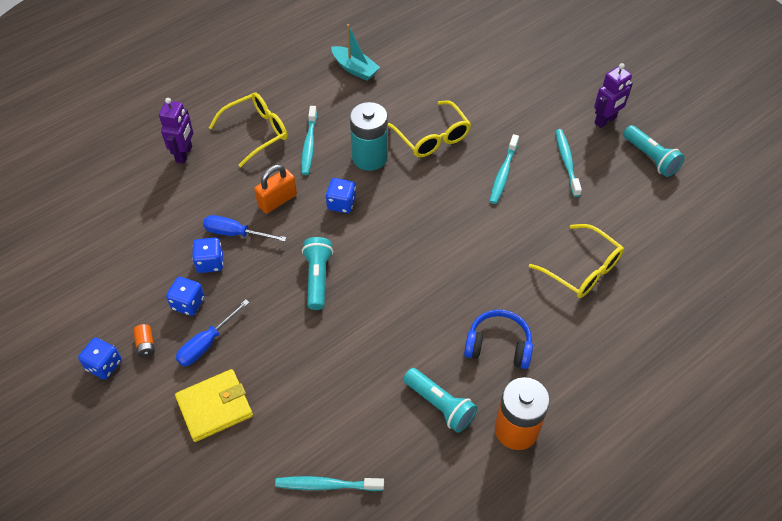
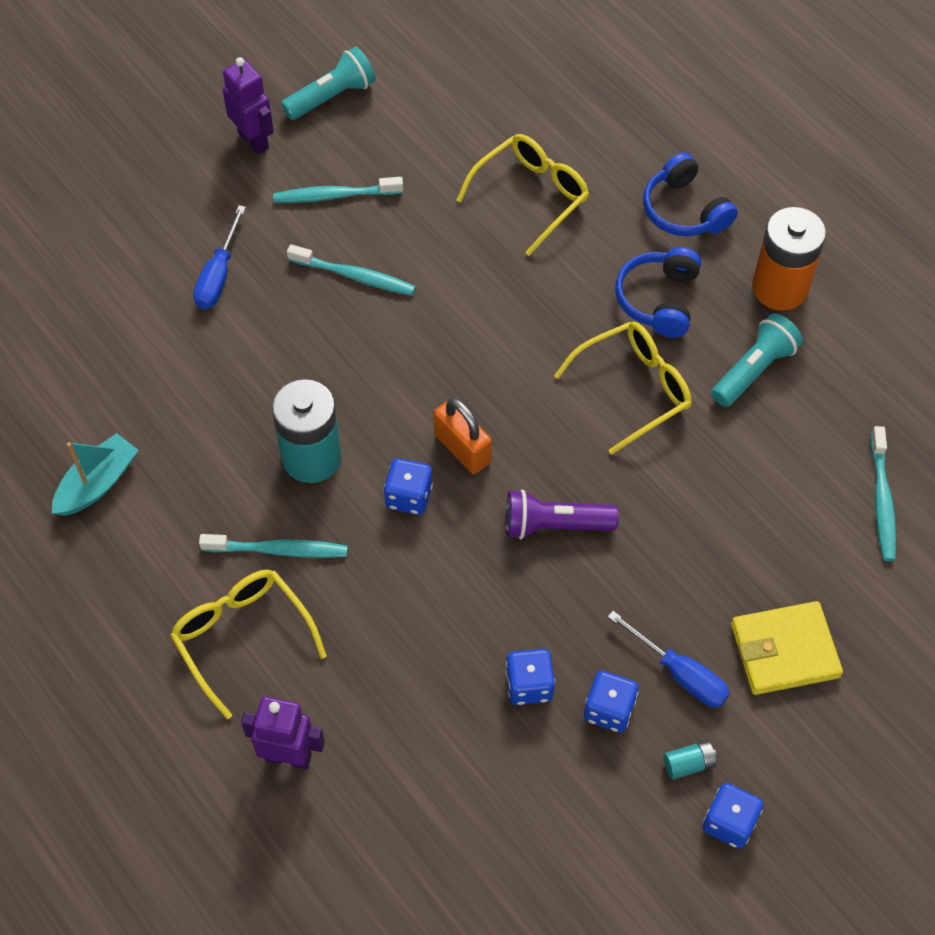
camera: 90 degrees left, 5 degrees up
orange battery [133,324,155,358] -> turquoise battery [664,740,717,780]
yellow wallet [175,369,253,442] -> yellow wallet turned 75 degrees counterclockwise [731,601,843,695]
blue screwdriver [203,215,287,242] -> blue screwdriver moved to [193,205,246,309]
orange padlock [254,165,297,213] -> orange padlock moved to [434,398,492,474]
turquoise flashlight [302,237,333,310] -> purple flashlight [506,490,619,539]
yellow glasses [388,100,471,157] -> yellow glasses moved to [554,322,692,455]
none -> blue headphones [643,152,738,236]

